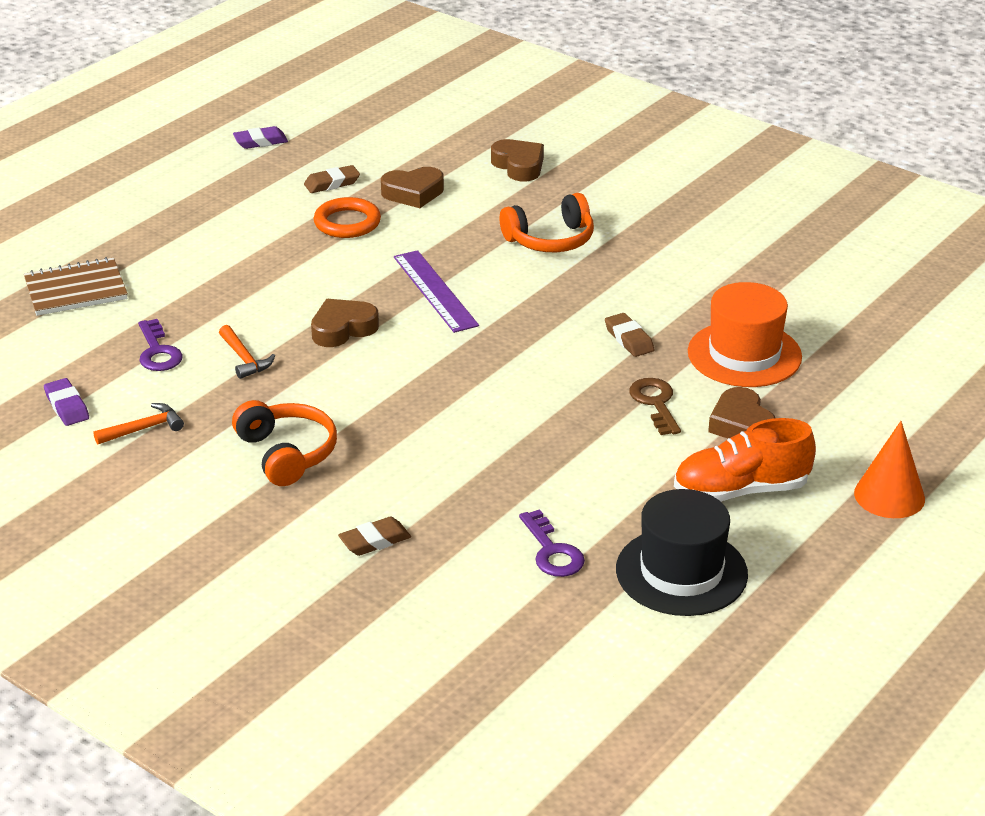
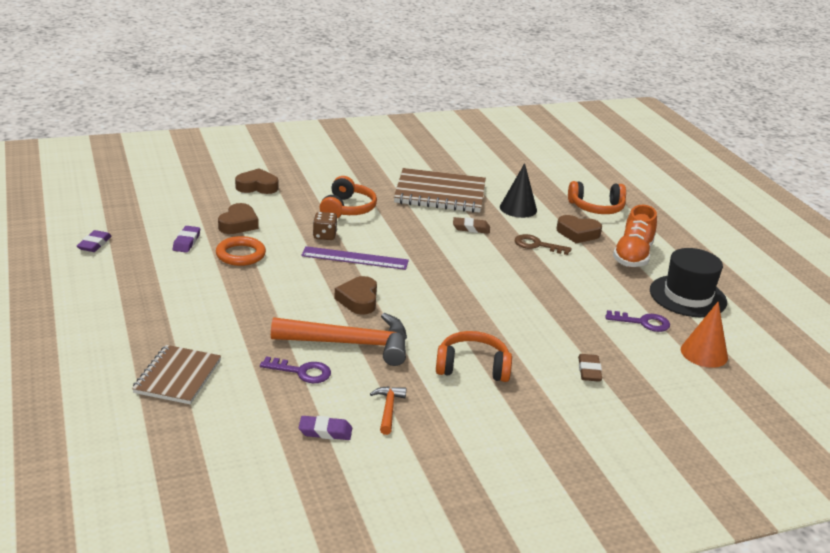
camera: 60 degrees left, 5 degrees down
orange hammer [219,325,275,379] -> orange hammer [271,313,407,366], size x2.21
brown eraser [304,165,360,193] -> purple eraser [173,226,200,253]
orange hat [688,282,802,387] -> black cone [500,163,537,218]
orange cone [854,421,925,518] -> orange cone moved to [681,301,728,368]
none -> brown dice [313,212,337,240]
none -> brown notebook [394,168,486,213]
none -> orange headphones [568,181,626,214]

